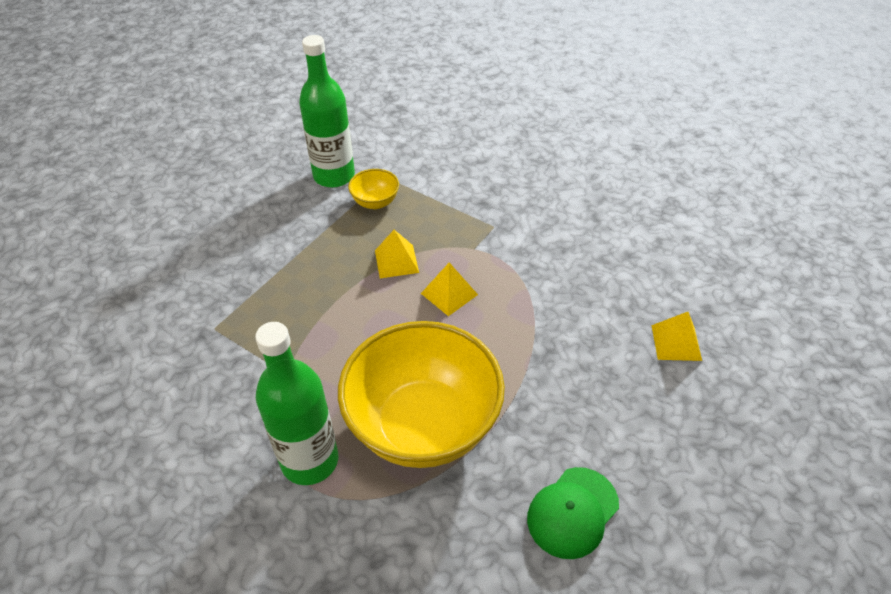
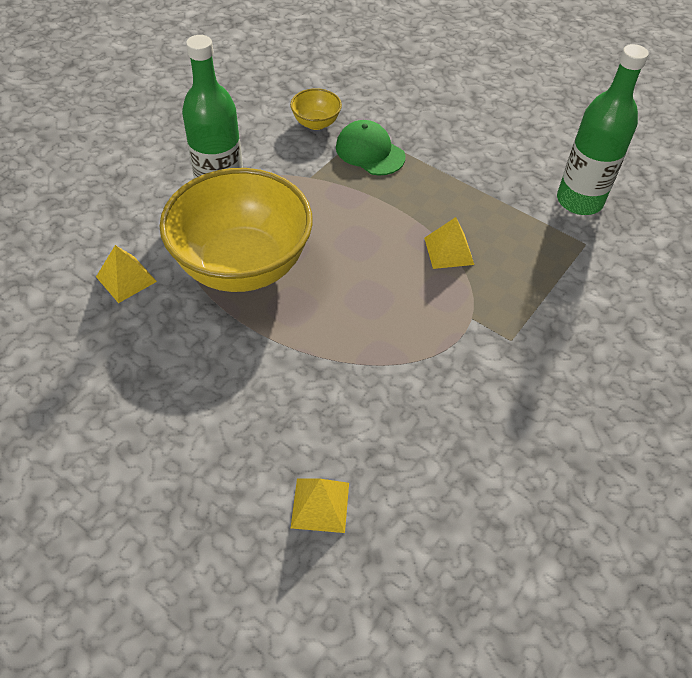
camera: 90 degrees right, 5 degrees up
yellow bowl [348,169,399,209] -> yellow bowl moved to [290,88,342,130]
yellow pyramid [421,262,478,316] -> yellow pyramid moved to [96,245,157,303]
green cap [527,467,619,559] -> green cap moved to [336,120,406,175]

